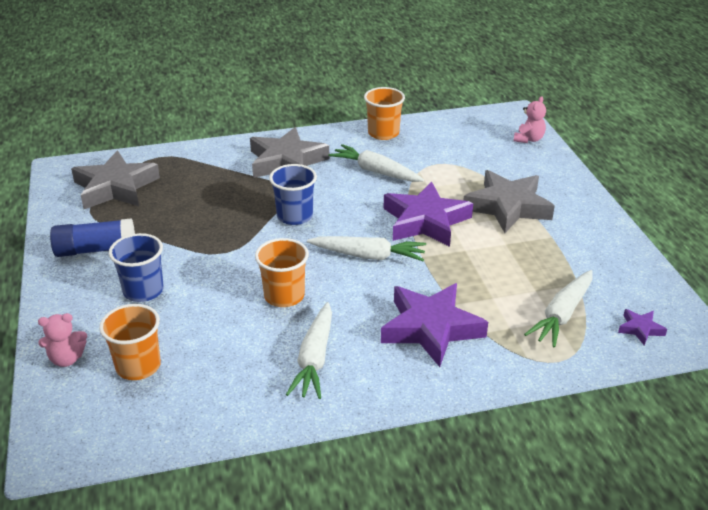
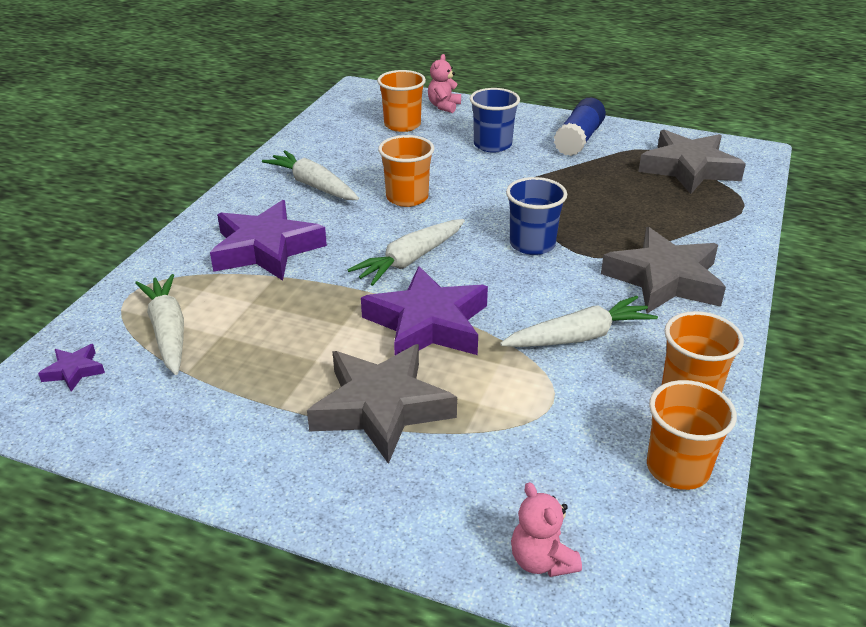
camera: 125 degrees right, 0 degrees up
none -> orange cup [647,380,737,490]

